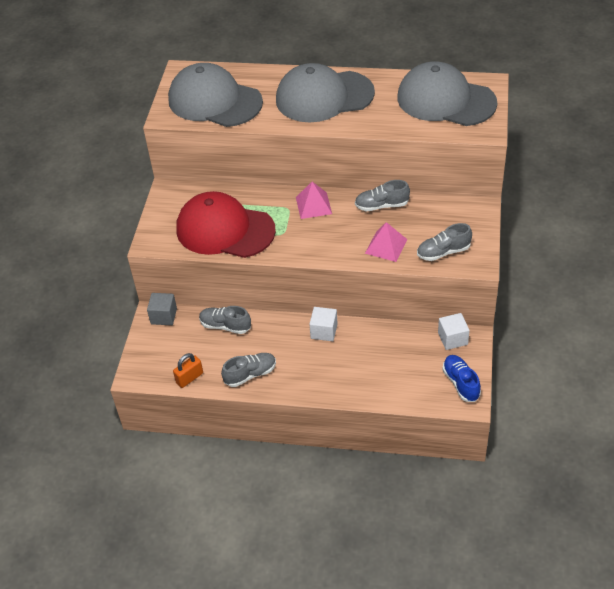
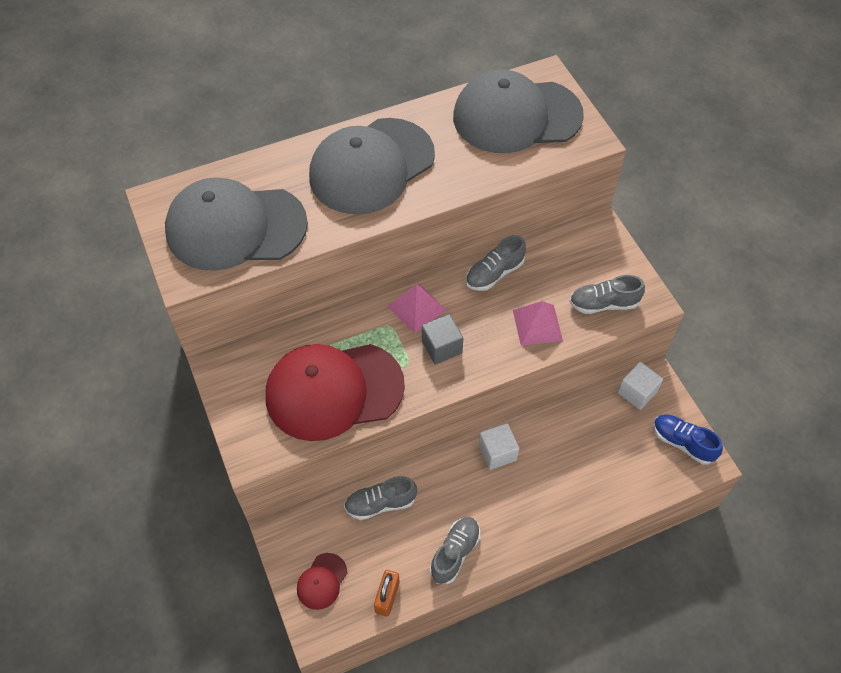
camera: 35 degrees left, 10 degrees up
grey cube [147,293,177,325] -> grey cube moved to [422,314,464,365]
grey shoe [417,223,472,261] -> grey shoe turned 45 degrees clockwise [569,275,645,314]
none -> red cap [297,553,347,610]

